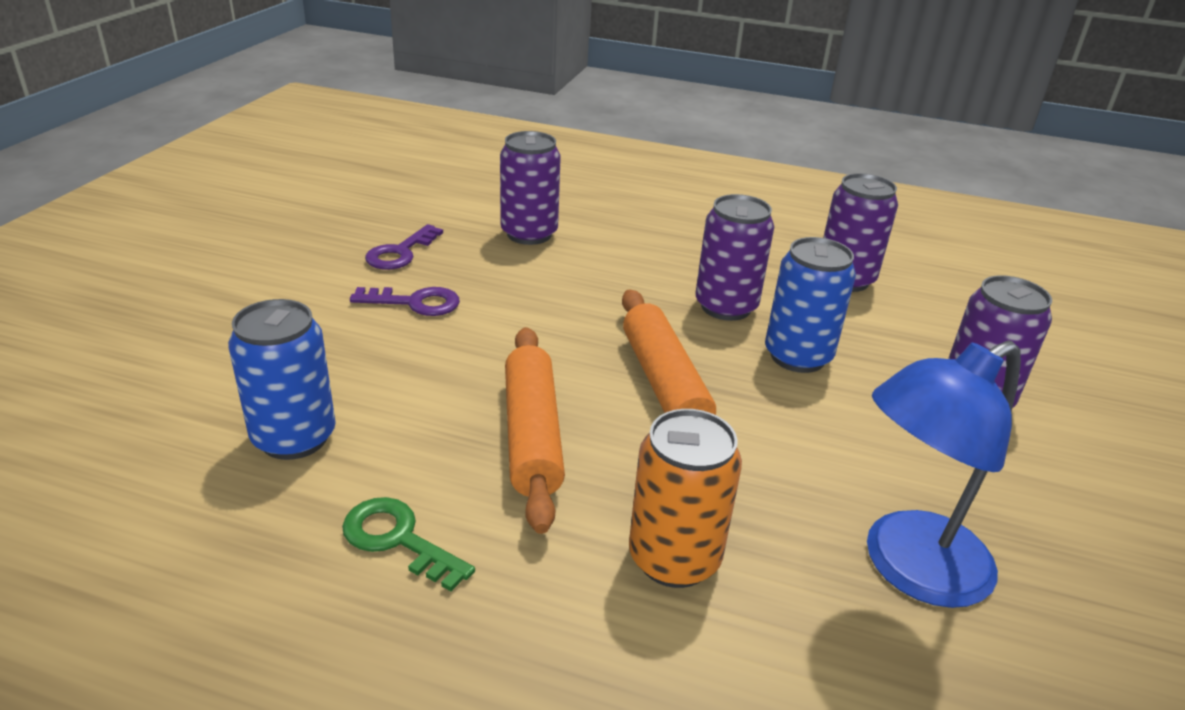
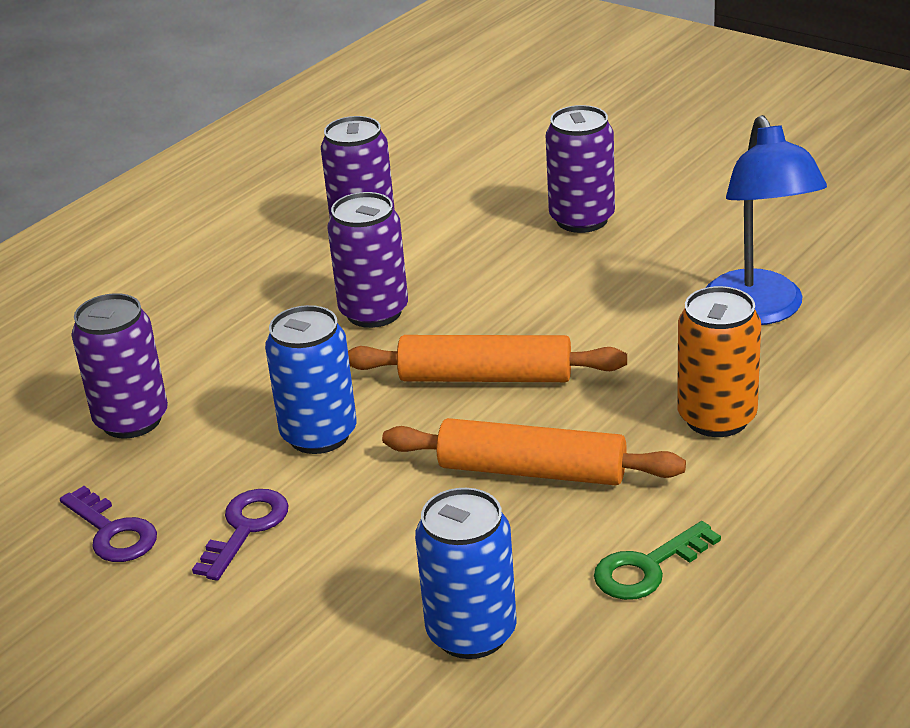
camera: 65 degrees left, 0 degrees up
blue can [765,237,856,373] -> blue can moved to [265,305,357,454]

